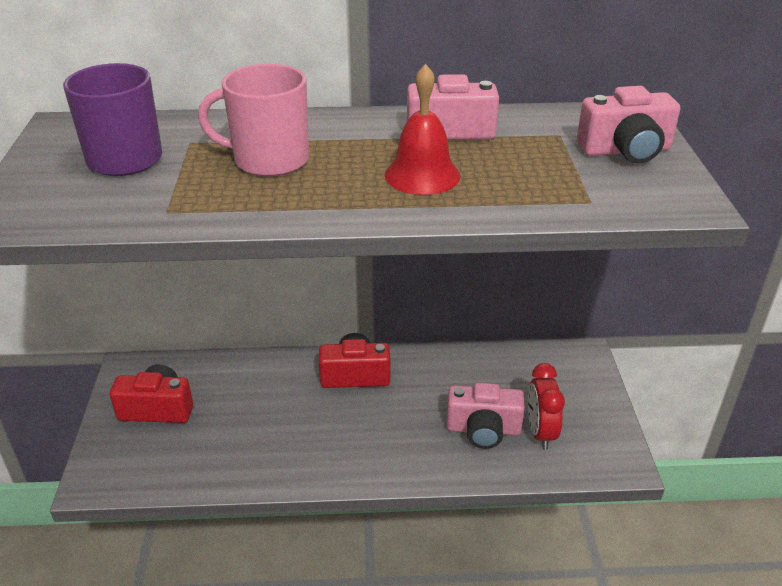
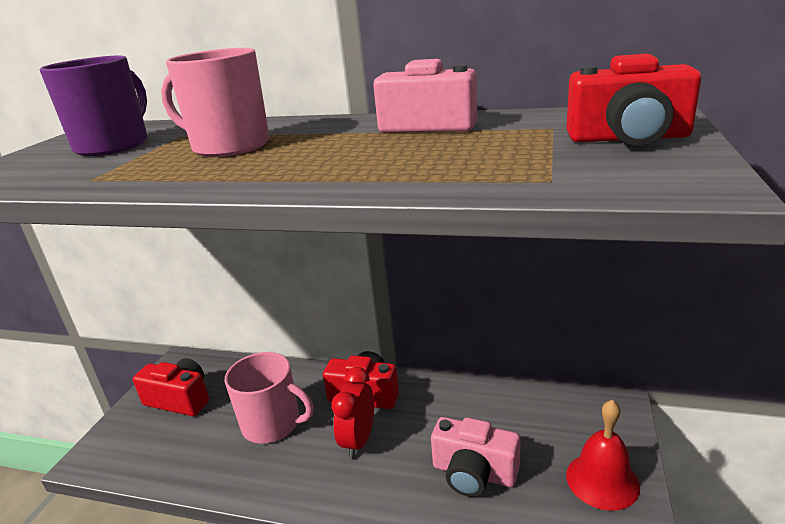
camera: 20 degrees right, 10 degrees down
red bell [385,64,460,195] -> red bell moved to [566,400,640,511]
red clock [528,363,565,450] -> red clock moved to [331,367,374,459]
pink camera [577,86,680,163] -> red camera [567,54,701,146]
none -> pink mug [224,352,314,444]

